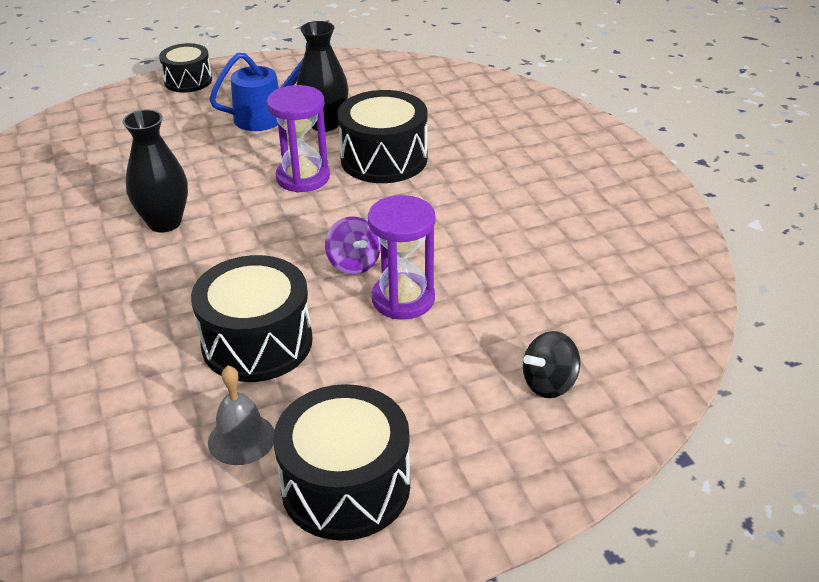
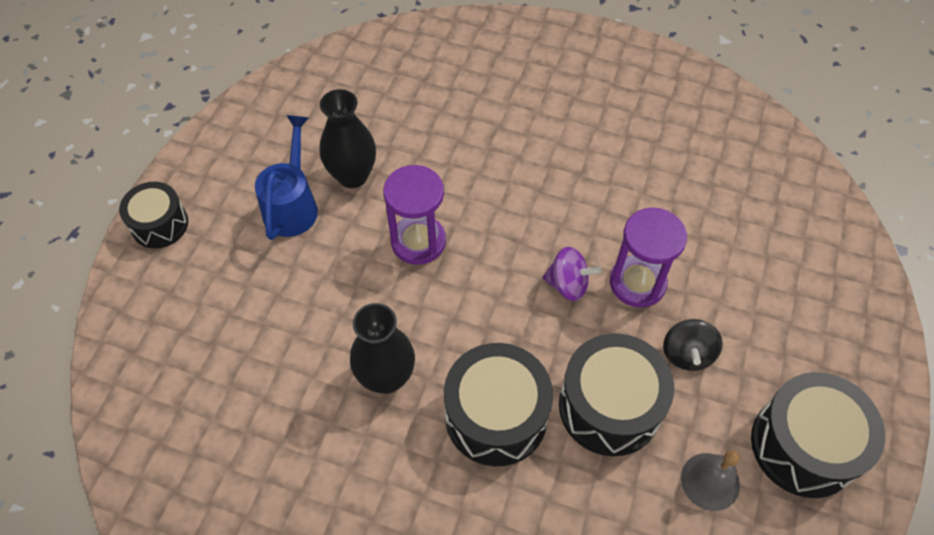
camera: 50 degrees left, 20 degrees up
black drum [337,90,428,183] -> black drum moved to [444,343,553,466]
black spinning top [523,331,581,398] -> black spinning top moved to [663,319,723,371]

